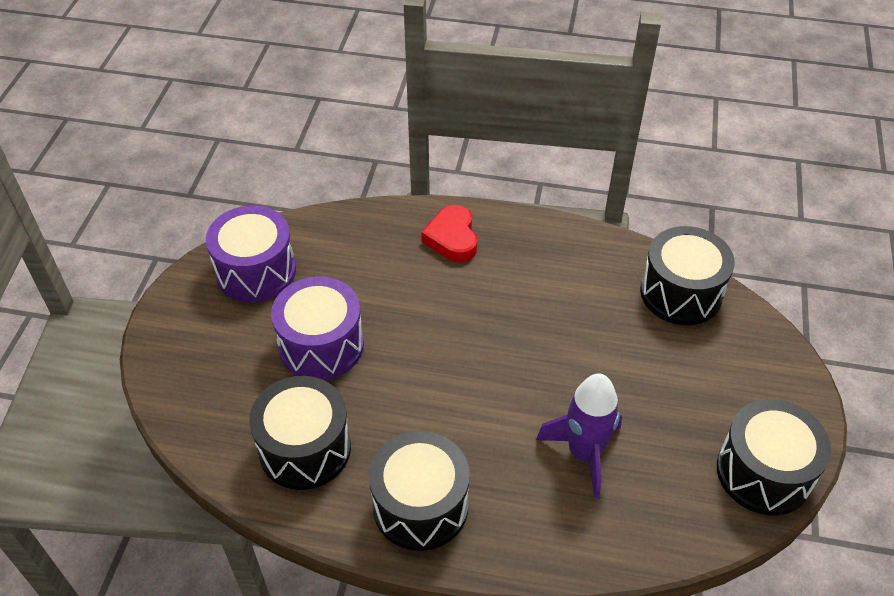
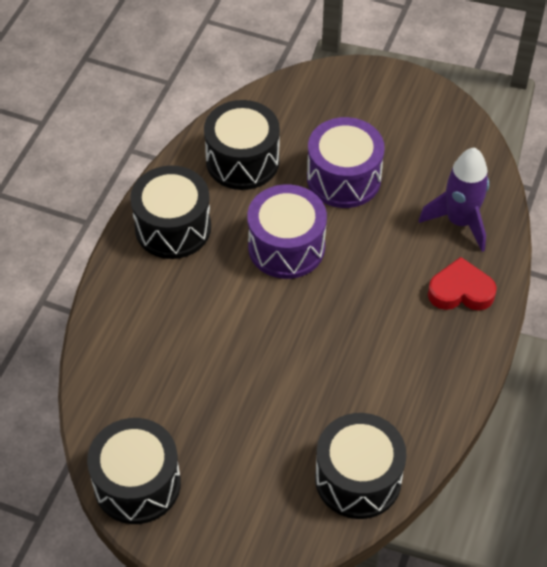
camera: 100 degrees right, 5 degrees up
purple drum [206,205,296,302] -> purple drum moved to [247,184,327,279]
purple rocket [536,373,622,498] -> purple rocket moved to [419,148,489,252]

